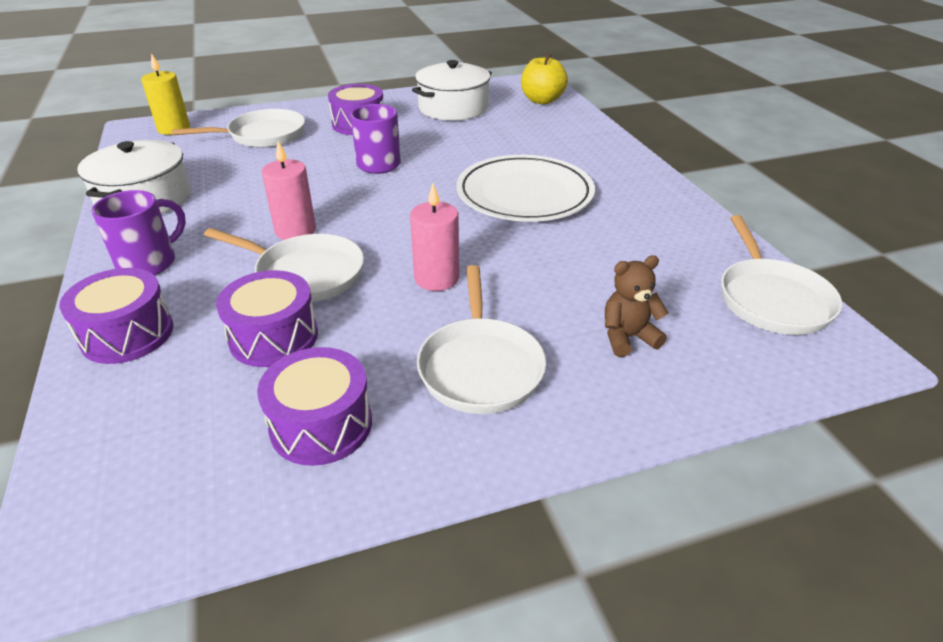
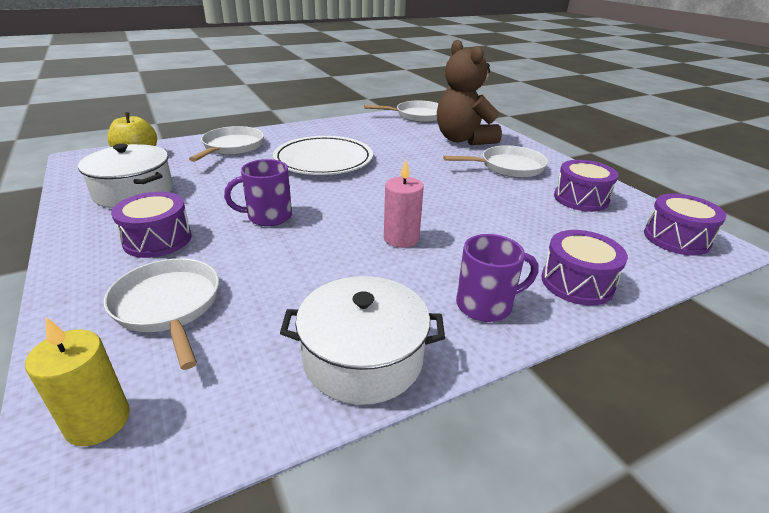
camera: 100 degrees left, 5 degrees down
purple mug [91,190,186,275] -> purple mug turned 135 degrees clockwise [456,234,539,322]
white pan [204,228,364,302] -> white pan moved to [189,126,264,162]
purple drum [216,270,318,367] -> purple drum moved to [644,193,726,256]
pink candle [410,183,459,291] -> none
brown teddy bear [605,255,668,357] -> brown teddy bear [437,40,502,145], size x2.15

